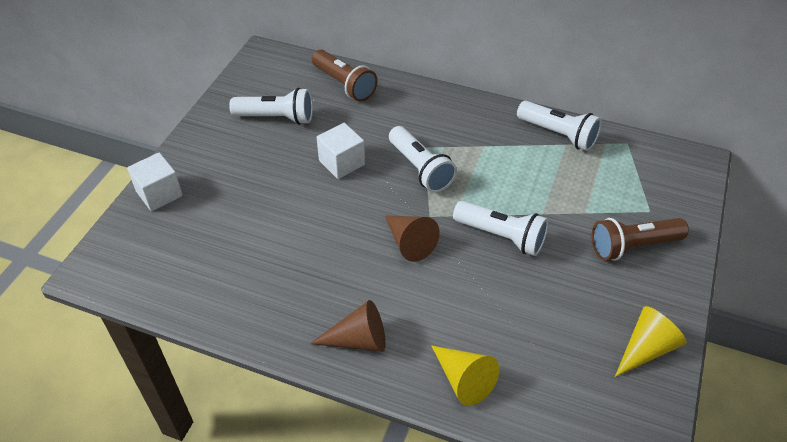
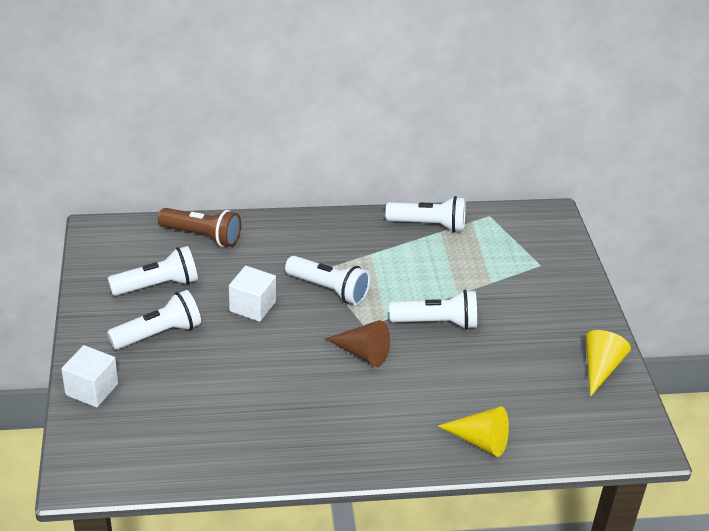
camera: 30 degrees left, 10 degrees down
brown cone [310,300,386,352] -> none
brown flashlight [592,218,689,261] -> none
none -> white flashlight [107,290,201,350]

